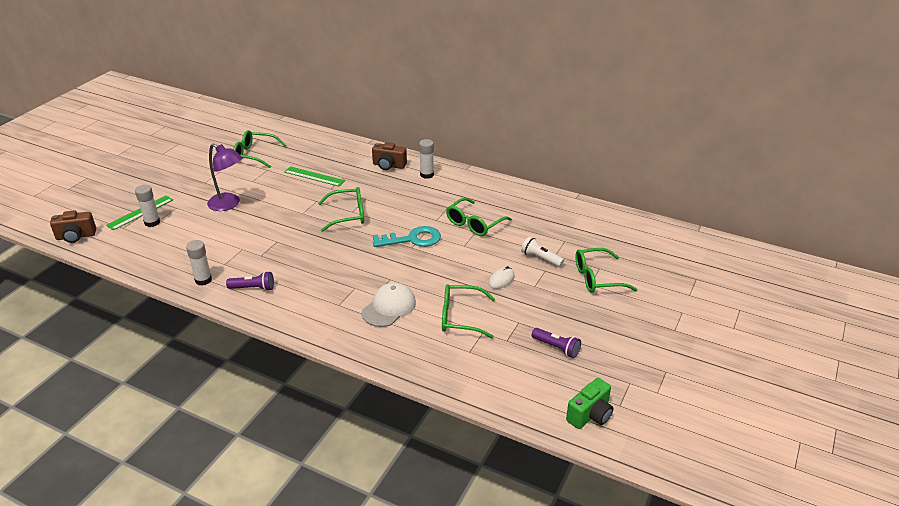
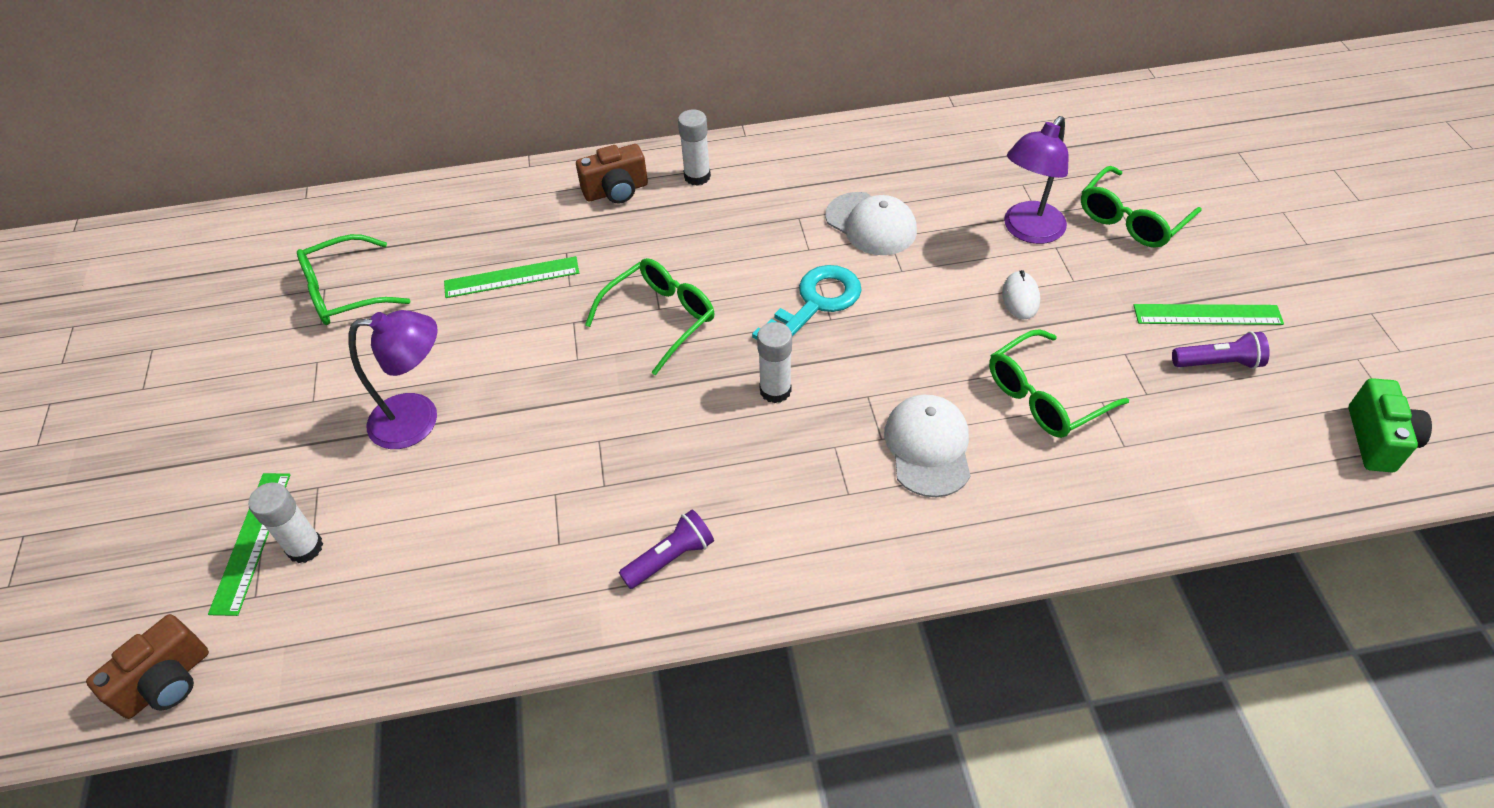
camera: 35 degrees left, 15 degrees up
white glue stick [186,240,212,285] -> white glue stick moved to [757,322,792,403]
green glasses [446,198,512,236] -> white cap [825,192,917,255]
white flashlight [521,237,564,267] -> purple lamp [1004,116,1068,244]
none -> green ruler [1133,304,1284,325]

